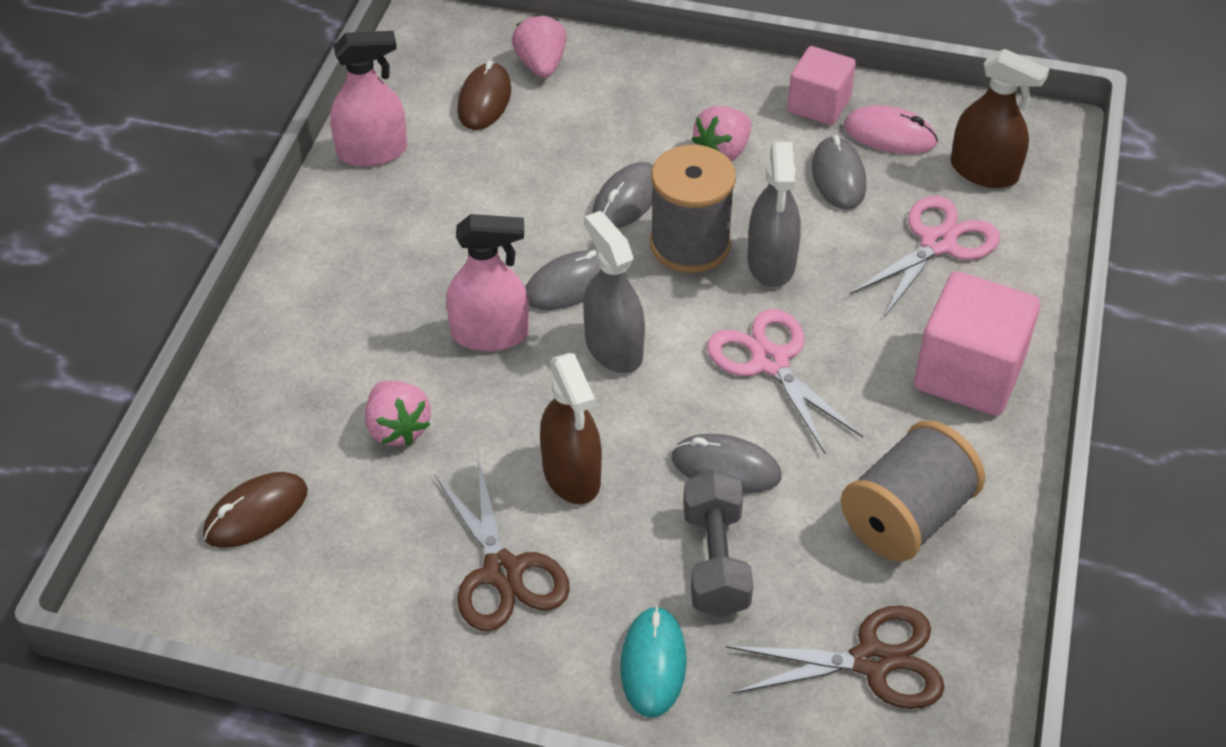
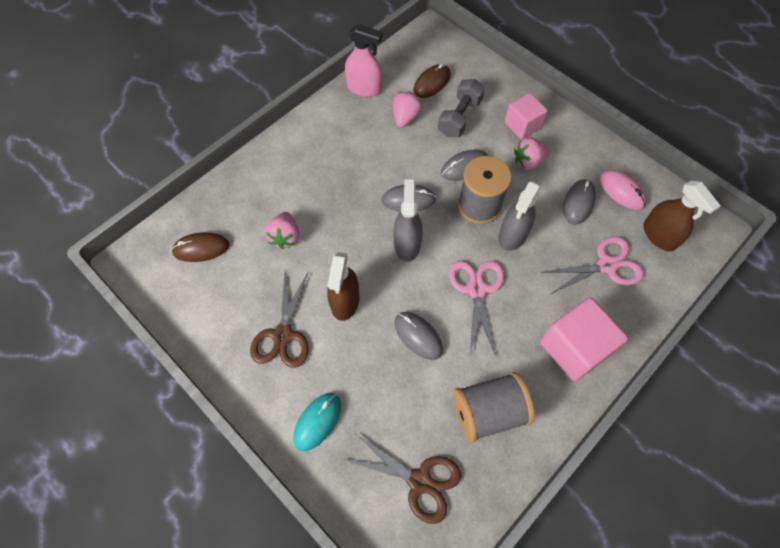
camera: 30 degrees right, 15 degrees up
pink spray bottle [446,214,529,351] -> none
pink strawberry [512,14,567,78] -> pink strawberry moved to [393,92,423,128]
grey dumbbell [683,470,753,617] -> grey dumbbell moved to [438,79,485,137]
pink cube [787,46,856,125] -> pink cube moved to [505,93,548,139]

